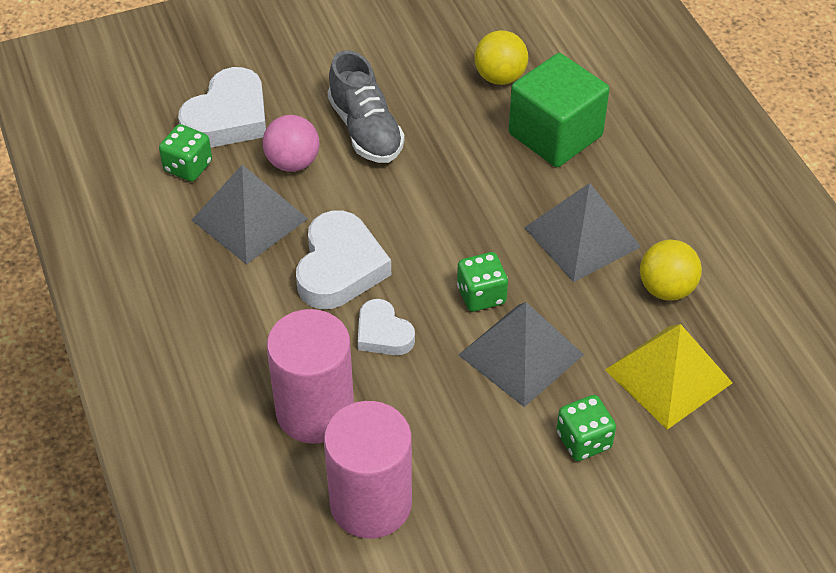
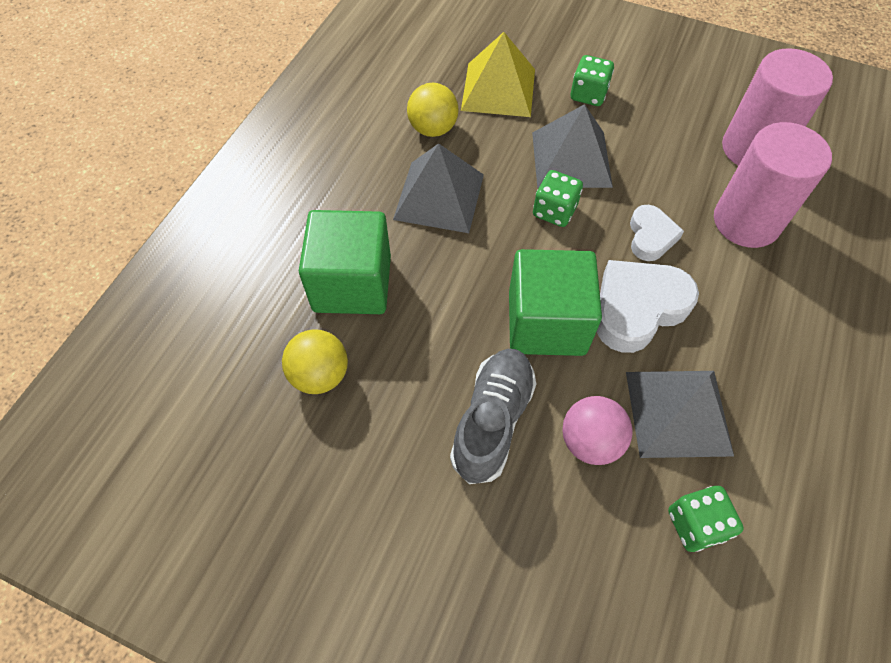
camera: 135 degrees left, 10 degrees up
white heart [178,67,266,148] -> none
none -> green cube [509,249,602,356]

